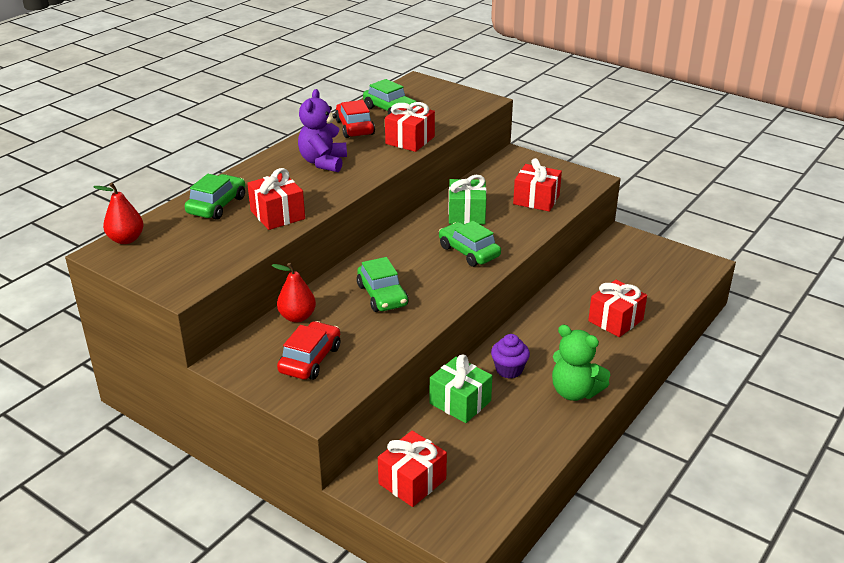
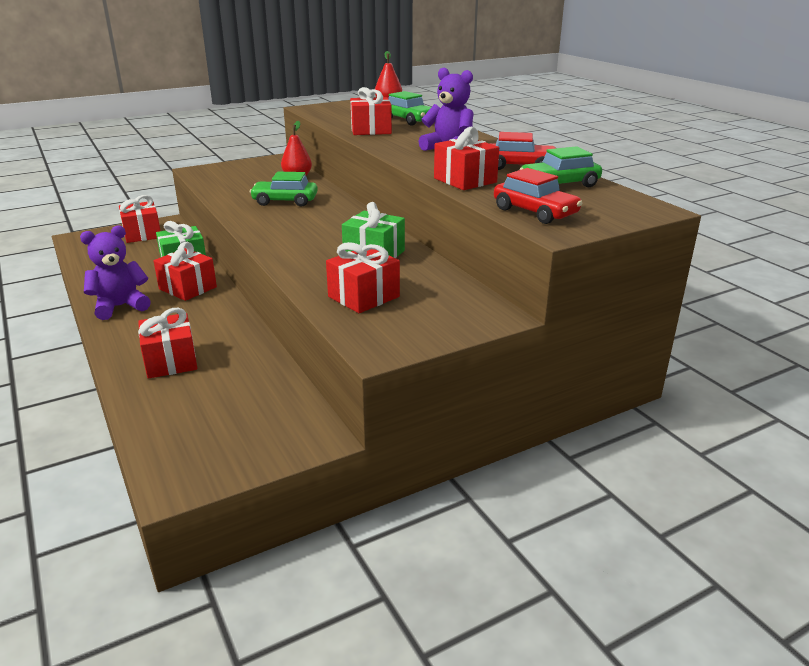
camera: 115 degrees right, 5 degrees down
red car [277,321,341,380] -> red car moved to [494,168,582,224]
green car [439,221,501,267] -> none
purple cupcake [491,334,530,379] -> red gift [154,242,217,301]
green teddy bear [552,325,610,401] -> purple teddy bear [80,225,151,320]

